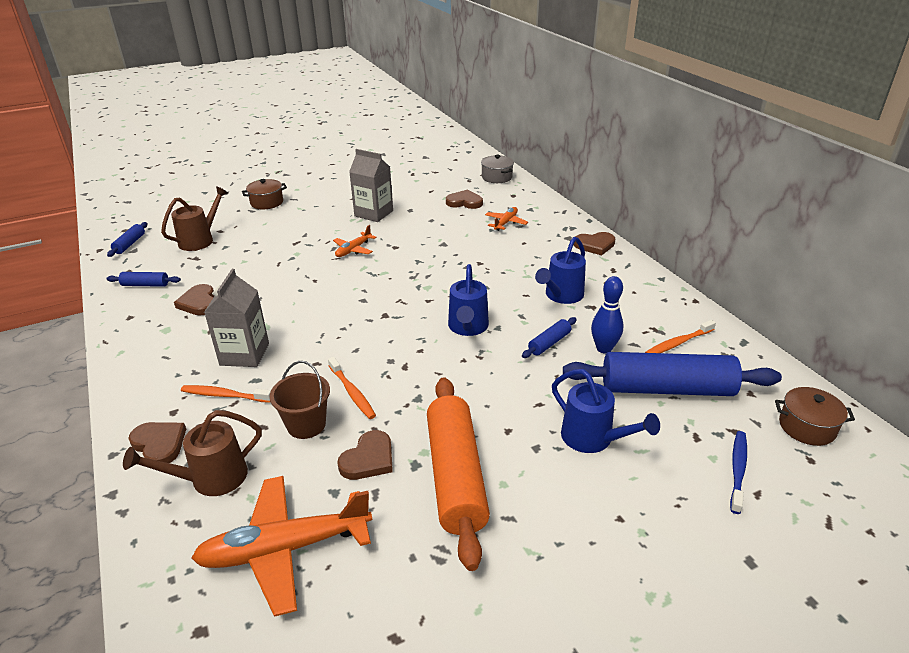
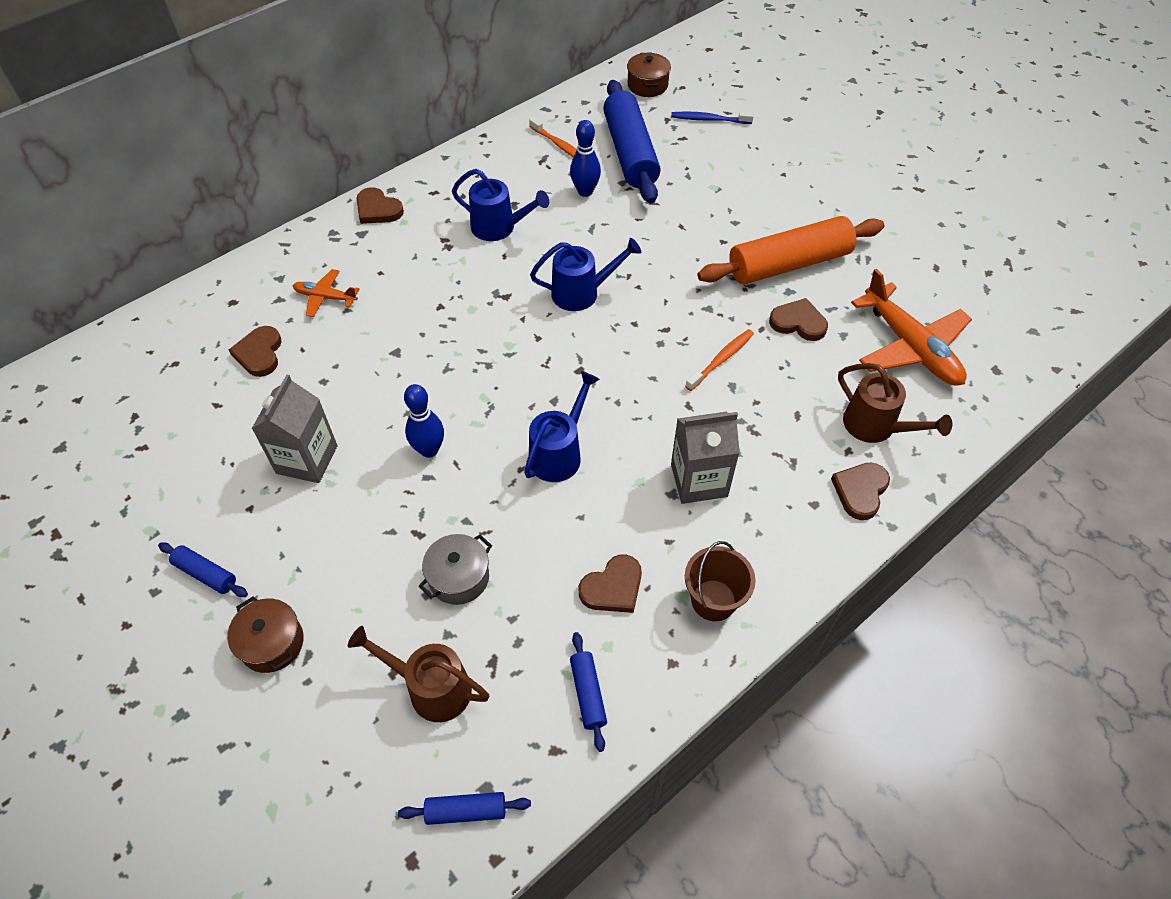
camera: 105 degrees left, 20 degrees up
orange toothbrush [181,385,271,403] -> none
brown bucket [270,361,330,439] -> brown bucket moved to [685,541,756,621]
orange plane [333,225,377,257] -> blue bowling pin [404,384,444,458]
grey pot [481,155,514,183] -> grey pot moved to [419,534,492,605]
blue rolling pin [522,317,577,358] -> blue rolling pin moved to [158,542,248,597]
blue watering can [552,369,660,453] -> blue watering can moved to [524,371,600,482]
brown heart [574,232,615,255] -> brown heart turned 150 degrees clockwise [357,187,404,224]

